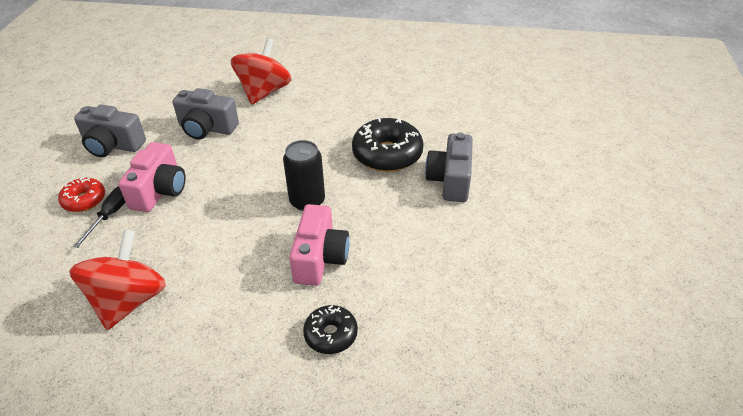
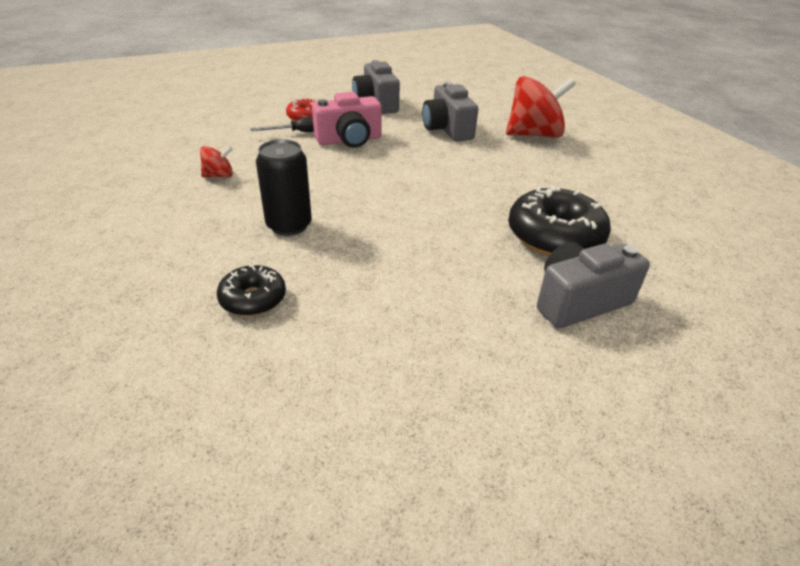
camera: 55 degrees right, 5 degrees down
red spinning top [69,230,166,330] -> red spinning top [200,146,233,178], size x0.46
black can [283,140,325,211] -> black can moved to [256,139,312,236]
pink camera [289,204,349,286] -> none

